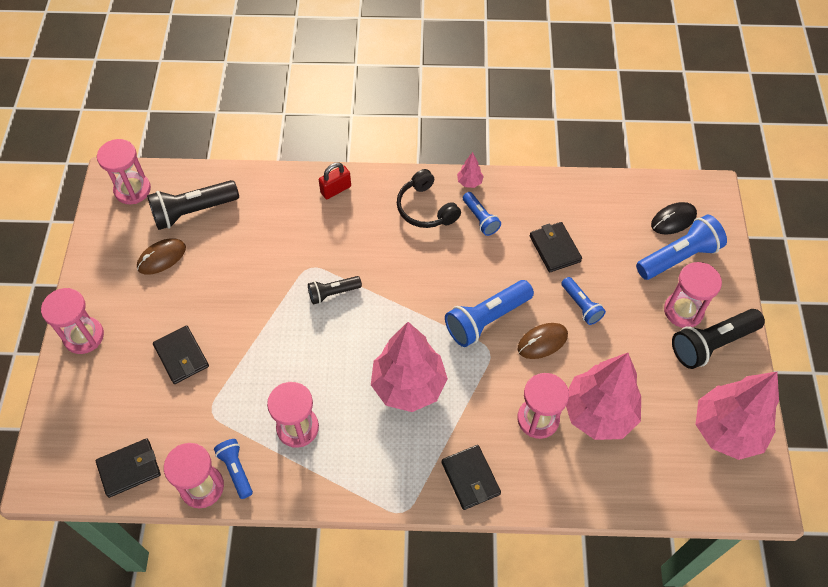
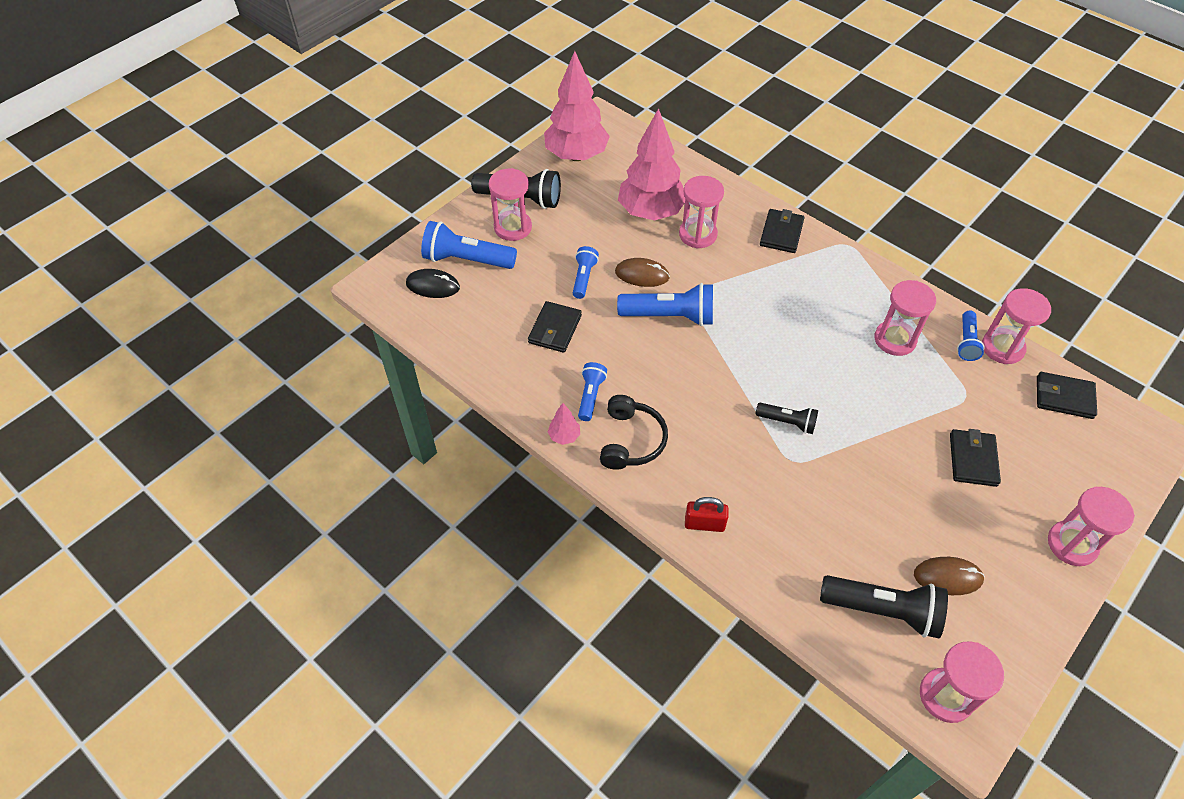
camera: 140 degrees left, 5 degrees down
pink tree [371,322,448,412] -> none

